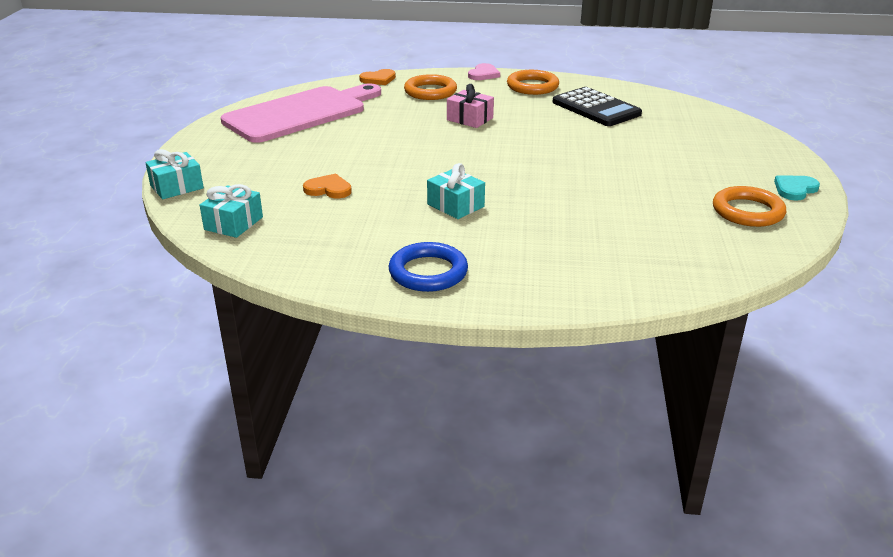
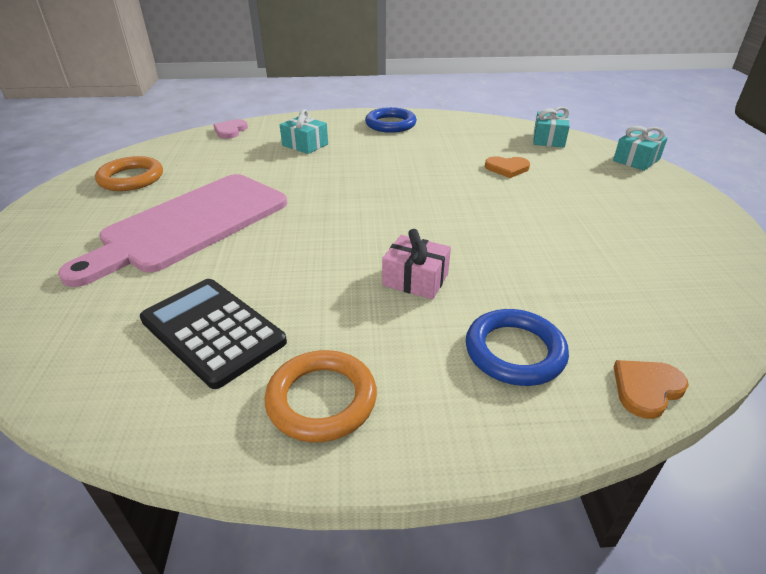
camera: 170 degrees right, 5 degrees up
pink cutting board [221,83,381,143] -> pink cutting board moved to [58,174,287,287]
orange ring [404,74,457,100] -> blue ring [466,309,569,386]
turquoise gift [427,163,485,219] -> turquoise gift moved to [280,109,328,154]
pink heart [468,63,500,80] -> pink heart moved to [214,119,248,139]
turquoise heart [774,175,820,200] -> none

